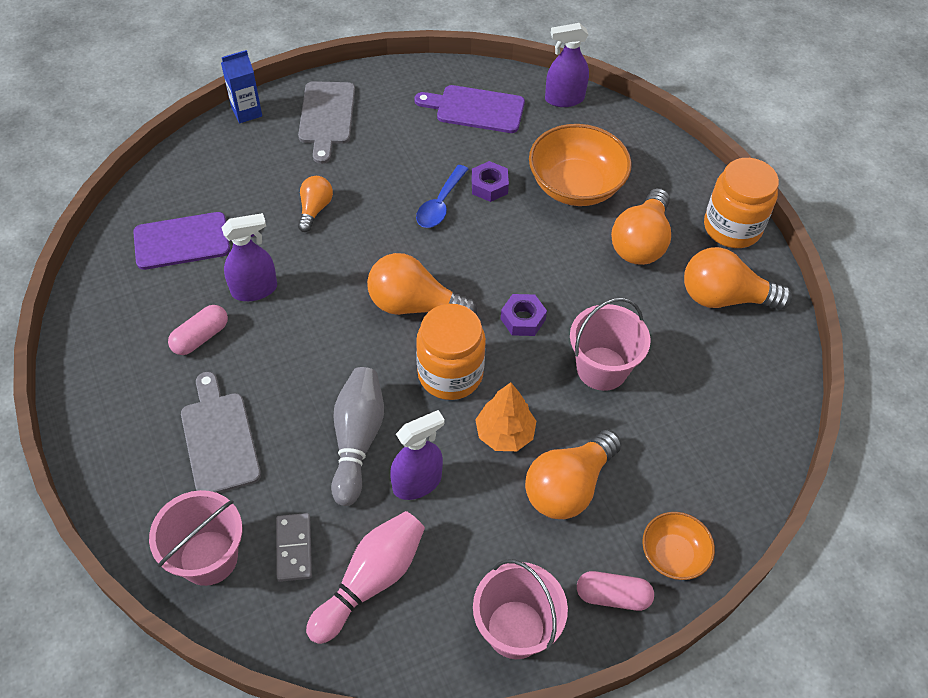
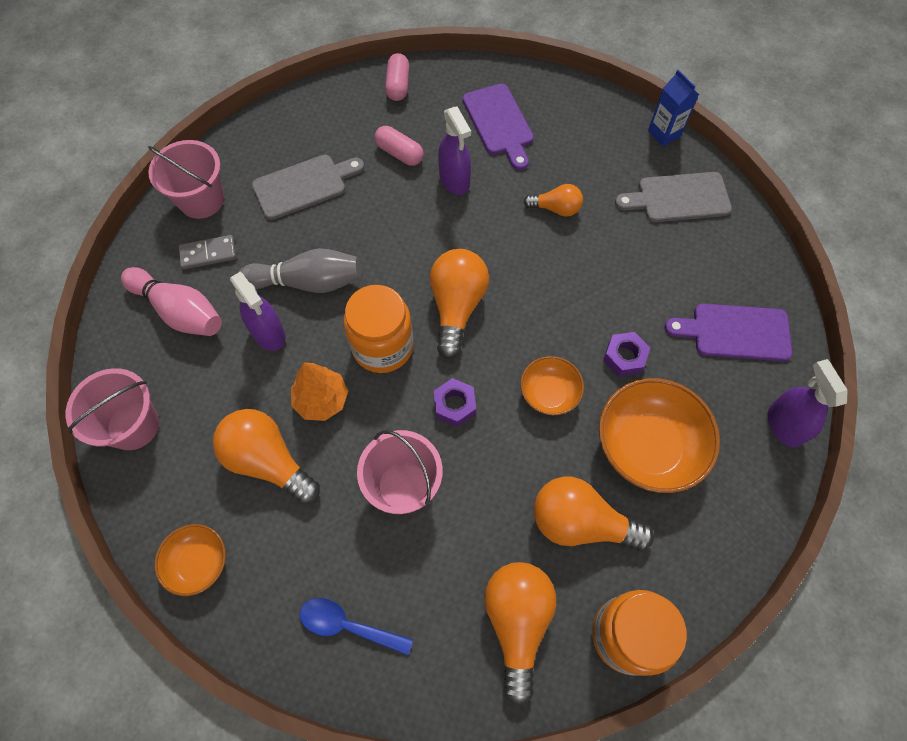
camera: 85 degrees right, 10 degrees up
purple cutting board [415,85,525,133] -> purple cutting board turned 90 degrees counterclockwise [665,303,792,361]
blue spoon [416,165,468,228] -> blue spoon moved to [299,598,413,656]
pink capsule [577,571,654,611] -> pink capsule moved to [385,53,409,101]
none -> orange bowl [520,356,584,415]

